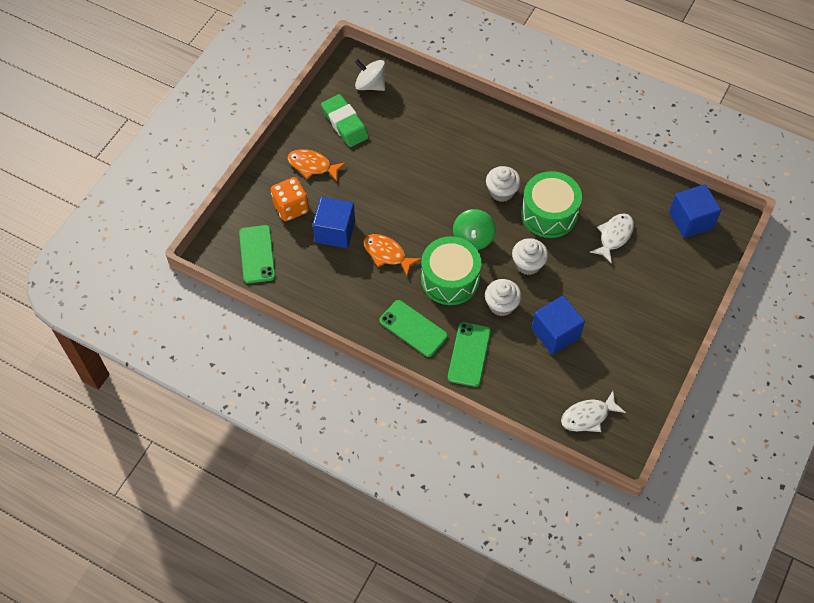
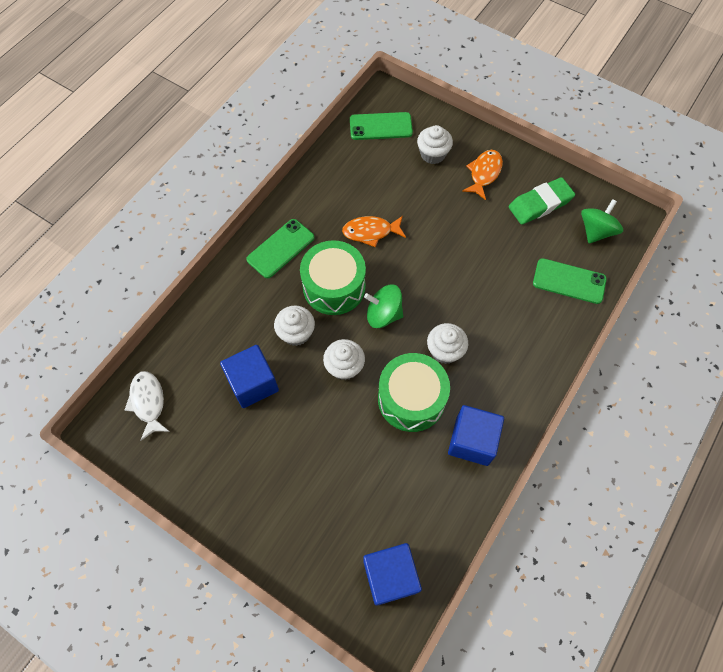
camera: 95 degrees right, 5 degrees up
orange dice [271,177,309,221] -> white cupcake [417,125,453,164]
blue cube [313,197,355,248] -> blue cube moved to [448,405,504,466]
white spinning top [355,59,385,91] -> green spinning top [581,199,623,244]
orange fish [363,234,421,276] -> orange fish turned 135 degrees counterclockwise [342,216,406,247]
green phone [448,322,491,387] -> green phone moved to [533,258,607,304]
white fish [590,213,634,264] -> none

